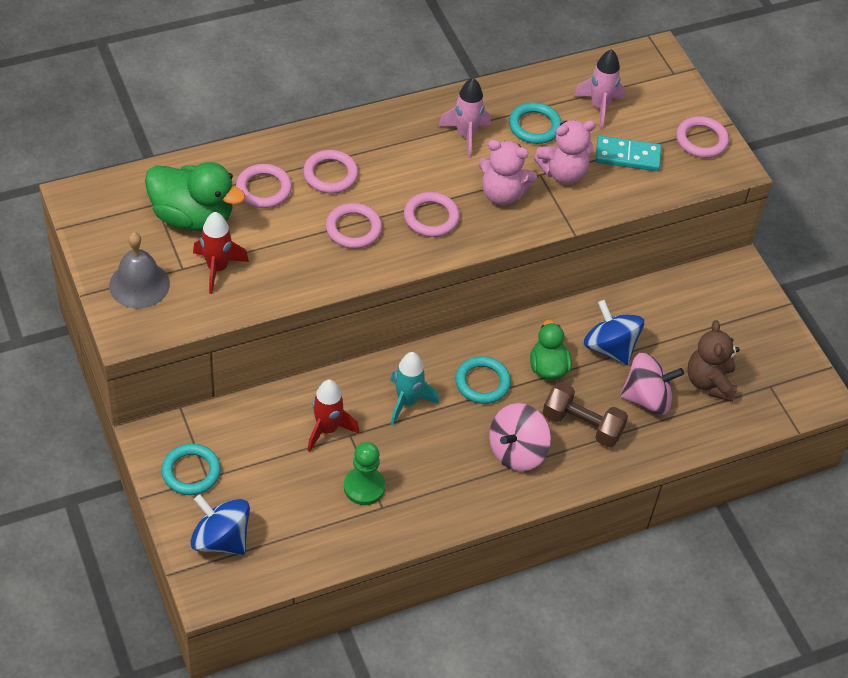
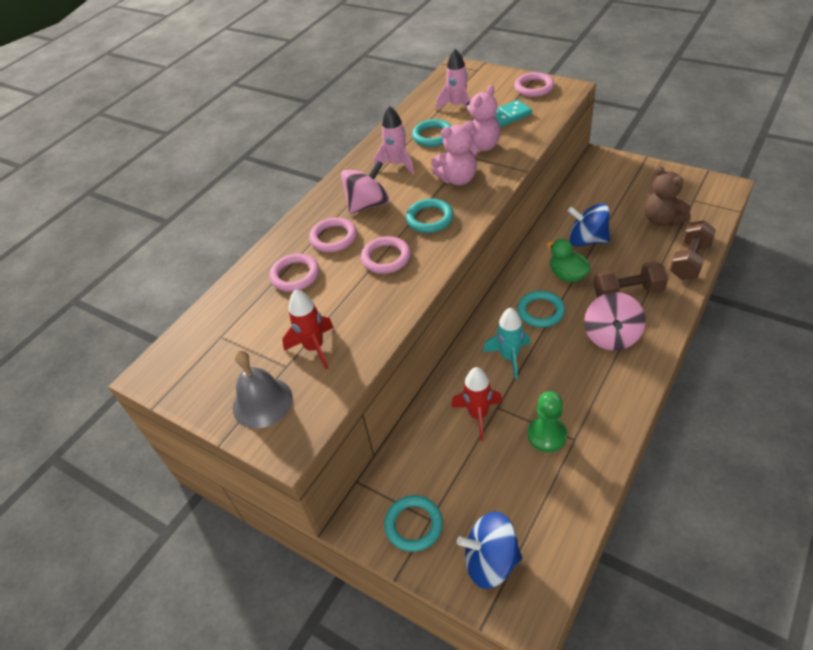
camera: 25 degrees left, 5 degrees down
green duck [145,162,246,232] -> none
pink ring [404,192,460,237] -> turquoise ring [406,199,454,233]
pink spinning top [620,353,684,415] -> pink spinning top moved to [341,161,389,214]
none -> brown dumbbell [670,220,716,280]

